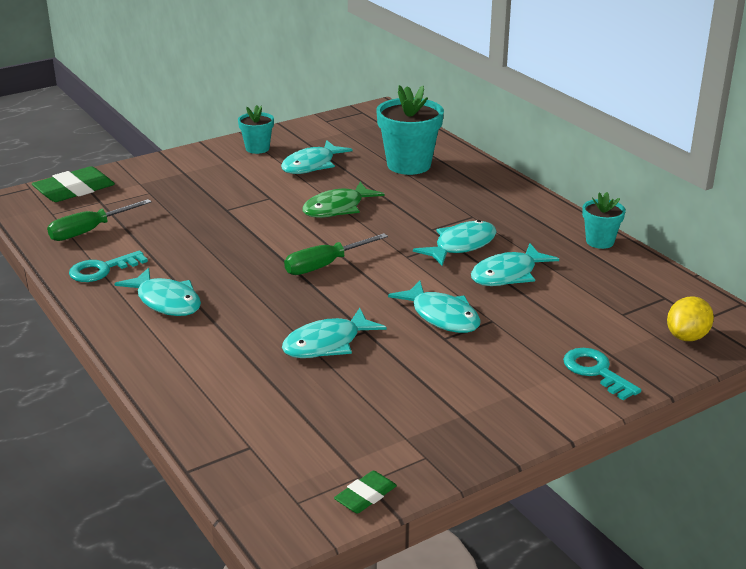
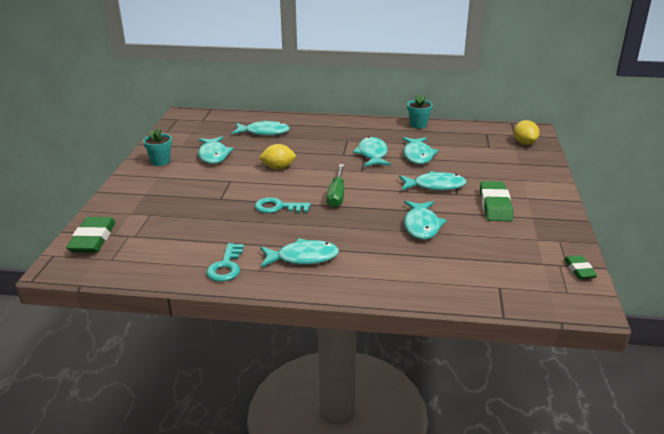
camera: 50 degrees left, 0 degrees up
green screwdriver [47,199,152,241] -> none
green fish [302,182,385,218] -> yellow lemon [259,144,296,169]
turquoise flower pot [376,85,444,175] -> turquoise fish [232,121,290,136]
turquoise key [563,348,641,400] -> turquoise key moved to [255,197,311,213]
none -> green eraser [480,181,513,222]

